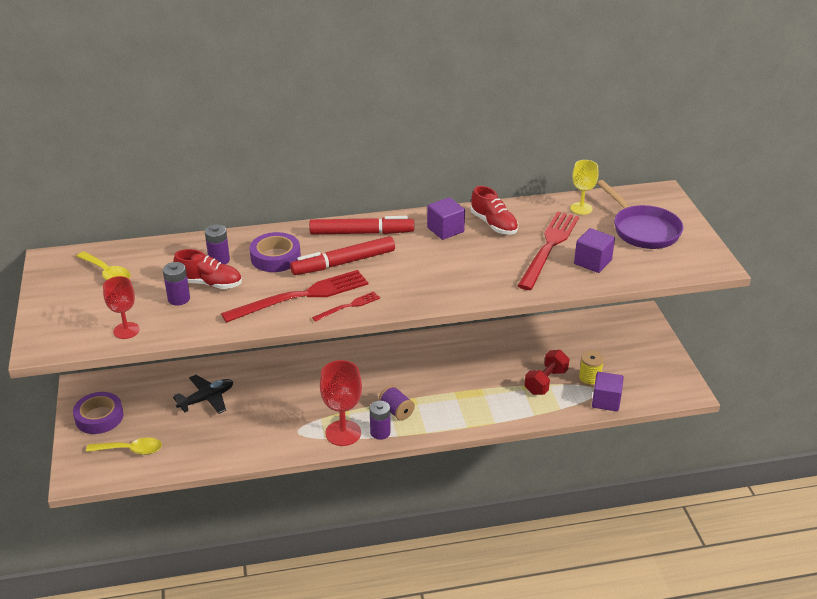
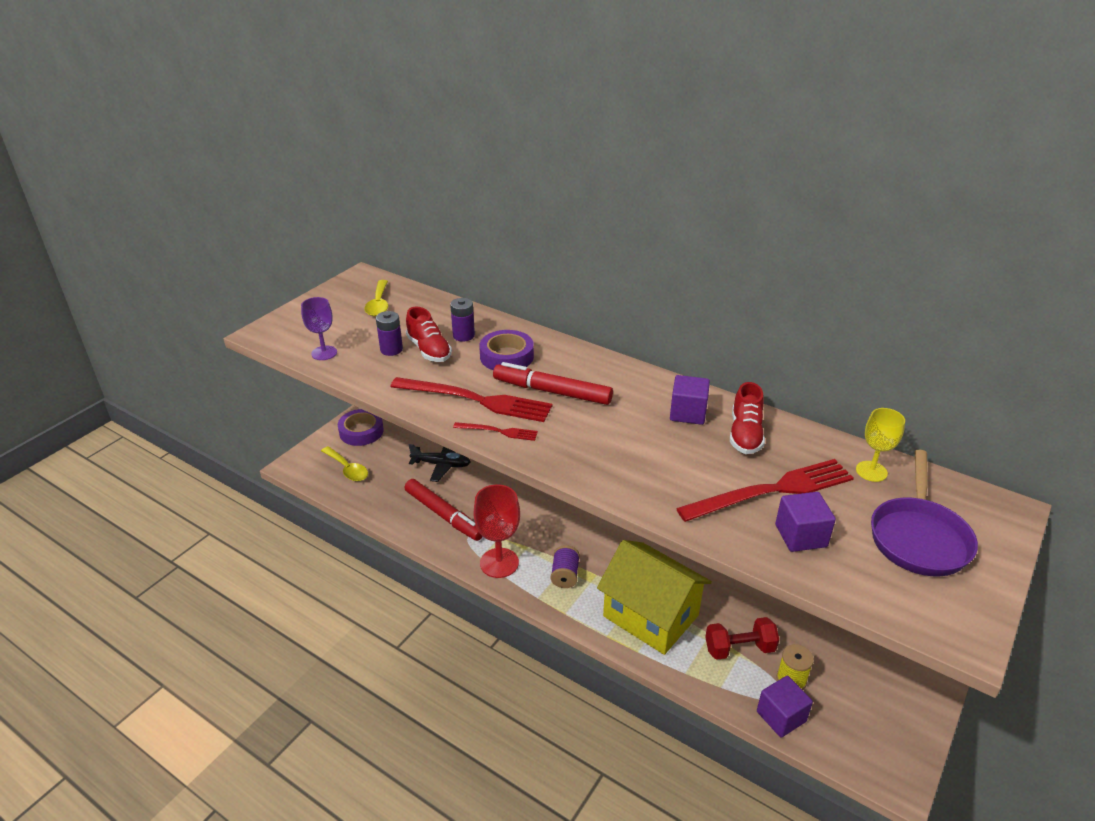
camera: 45 degrees right, 0 degrees up
red goblet [103,276,140,339] -> purple goblet [301,297,337,360]
red marker [309,216,414,234] -> red marker moved to [405,479,483,541]
purple battery [370,401,391,440] -> none
none -> yellow house [597,540,712,655]

